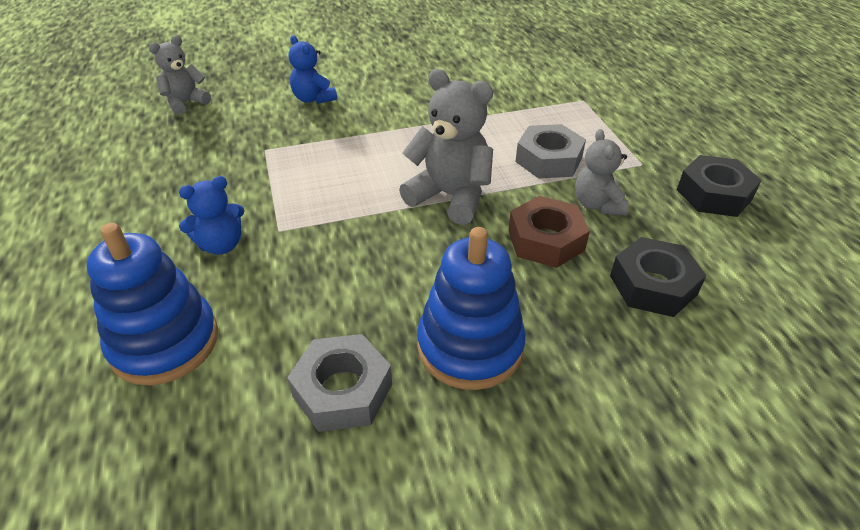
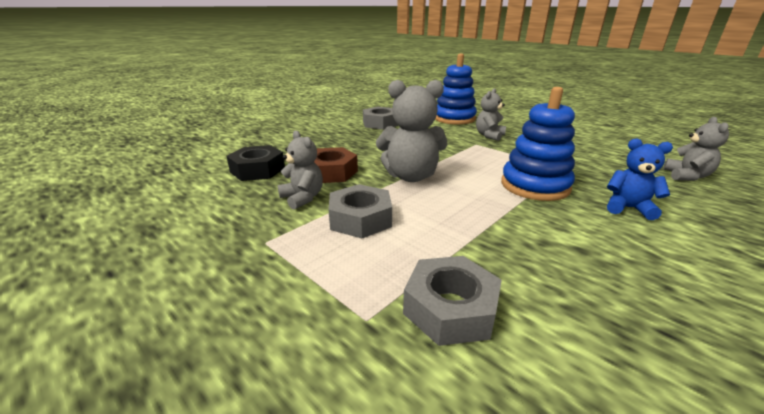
camera: 150 degrees right, 15 degrees down
blue teddy bear [179,176,244,255] -> grey teddy bear [476,88,506,141]
blue stacking toy [417,227,526,390] -> blue stacking toy moved to [501,87,575,201]
black nut [677,155,762,217] -> none
none -> grey nut [403,256,502,346]

